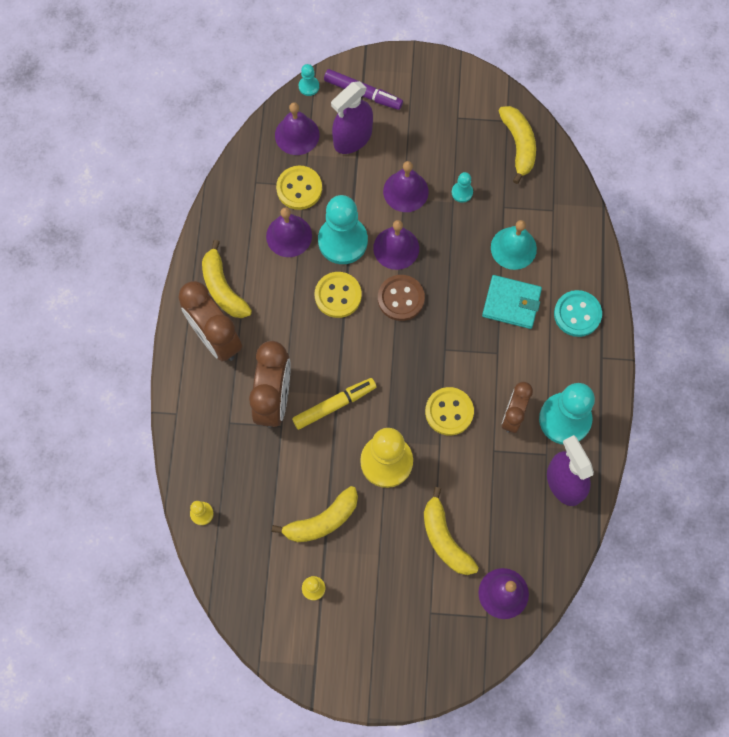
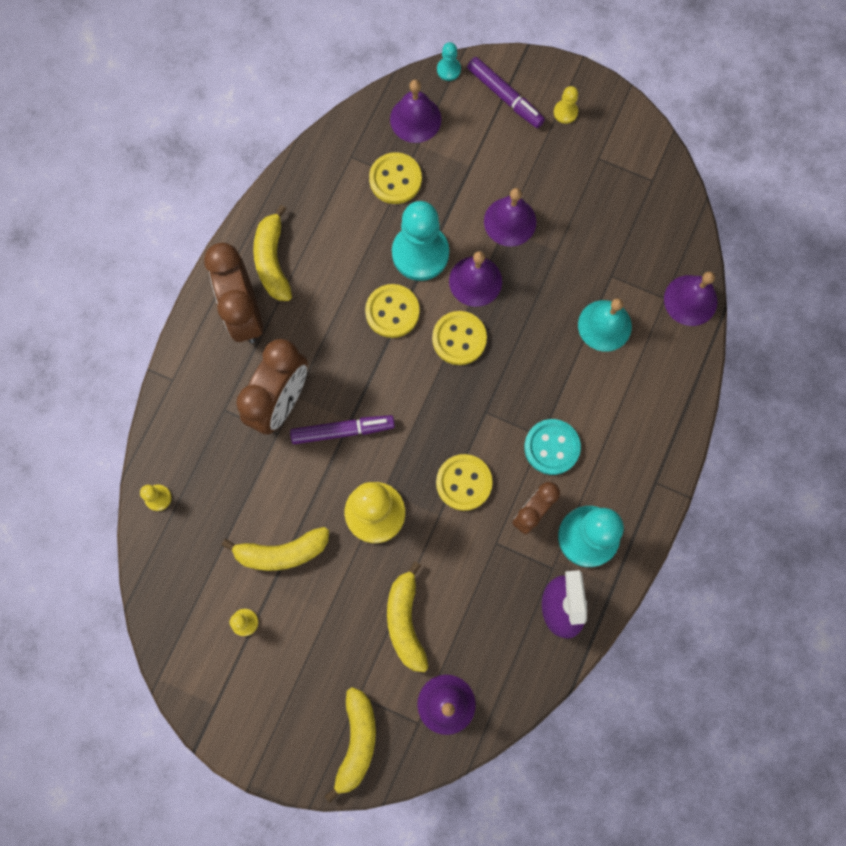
camera: 20 degrees right, 5 degrees up
purple bell [266,207,312,257] -> purple bell moved to [664,272,717,326]
yellow marker [292,378,376,430] -> purple marker [290,415,395,444]
purple spray bottle [331,81,373,154] -> none
brown button [378,275,425,321] -> yellow button [432,311,487,365]
turquoise pawn [452,172,473,203] -> none
turquoise wallet [482,275,542,329] -> none
yellow banana [498,106,536,184] -> yellow banana moved to [325,687,376,803]
turquoise button [554,290,602,337] -> turquoise button moved to [524,419,581,475]
none -> yellow pawn [554,86,578,124]

